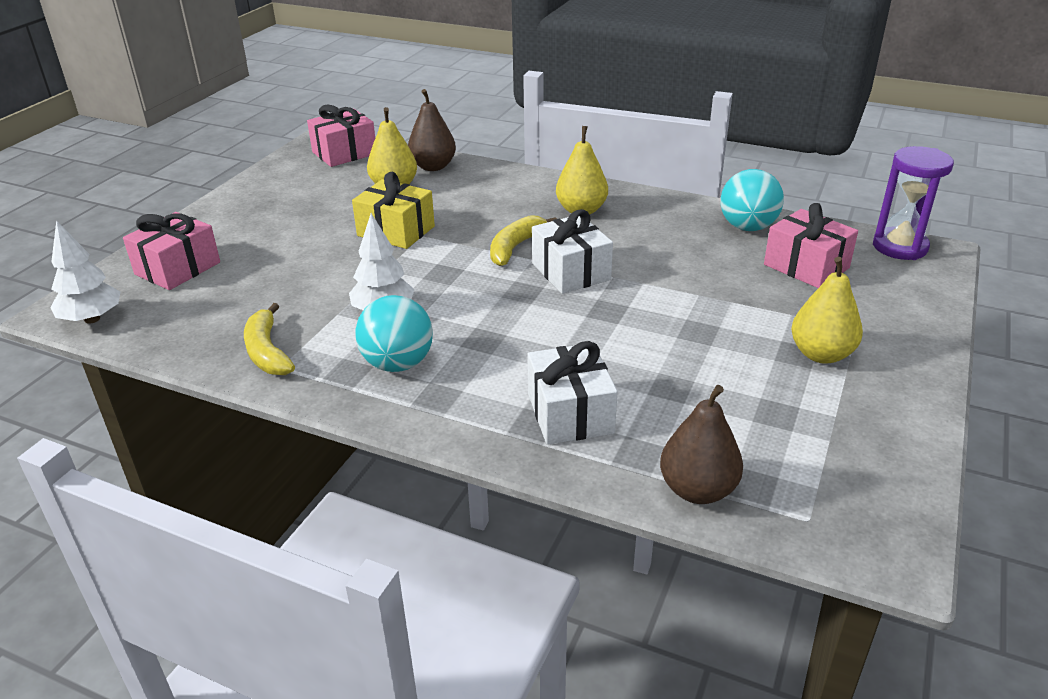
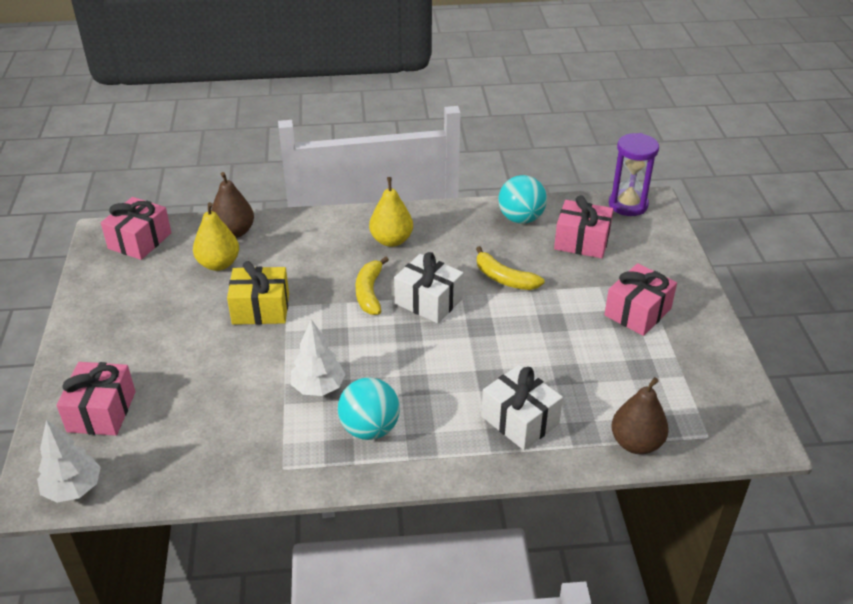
camera: 30 degrees left, 5 degrees up
yellow banana [244,303,295,375] -> yellow banana moved to [476,246,545,290]
yellow pear [791,257,863,364] -> pink gift [604,263,677,336]

